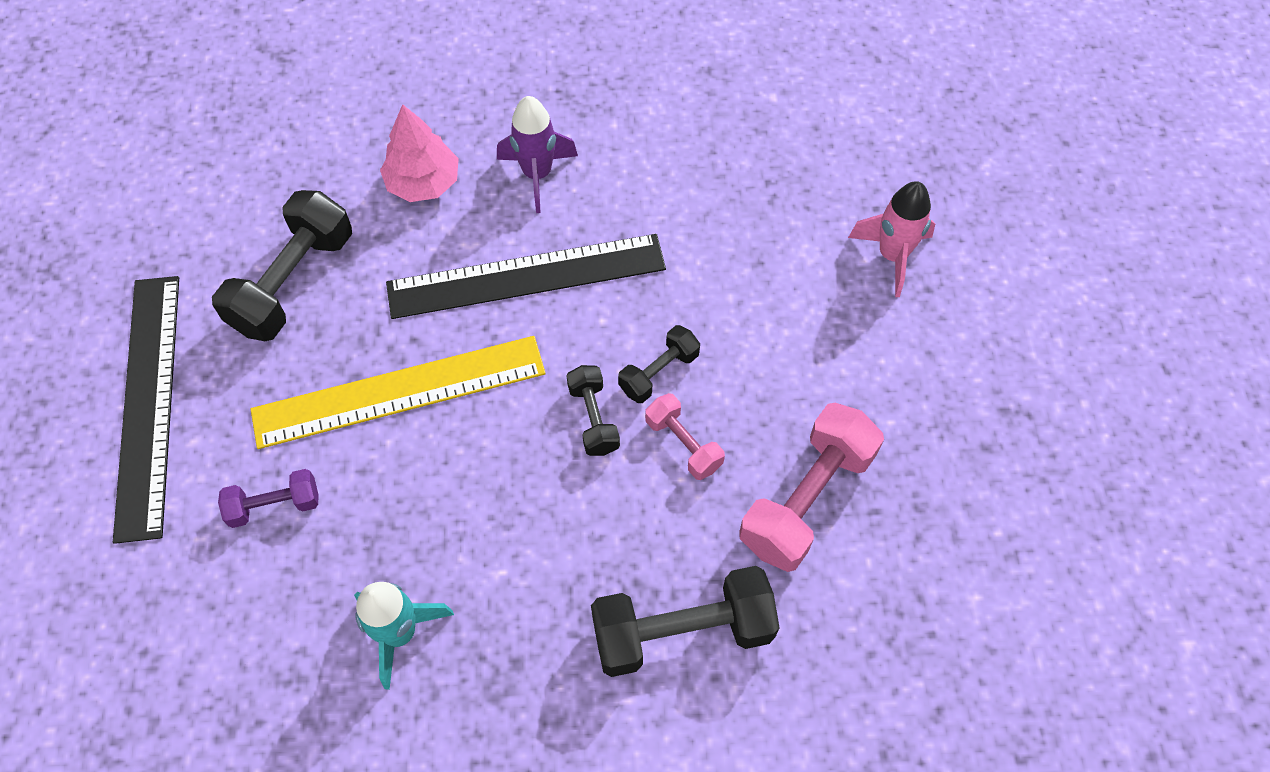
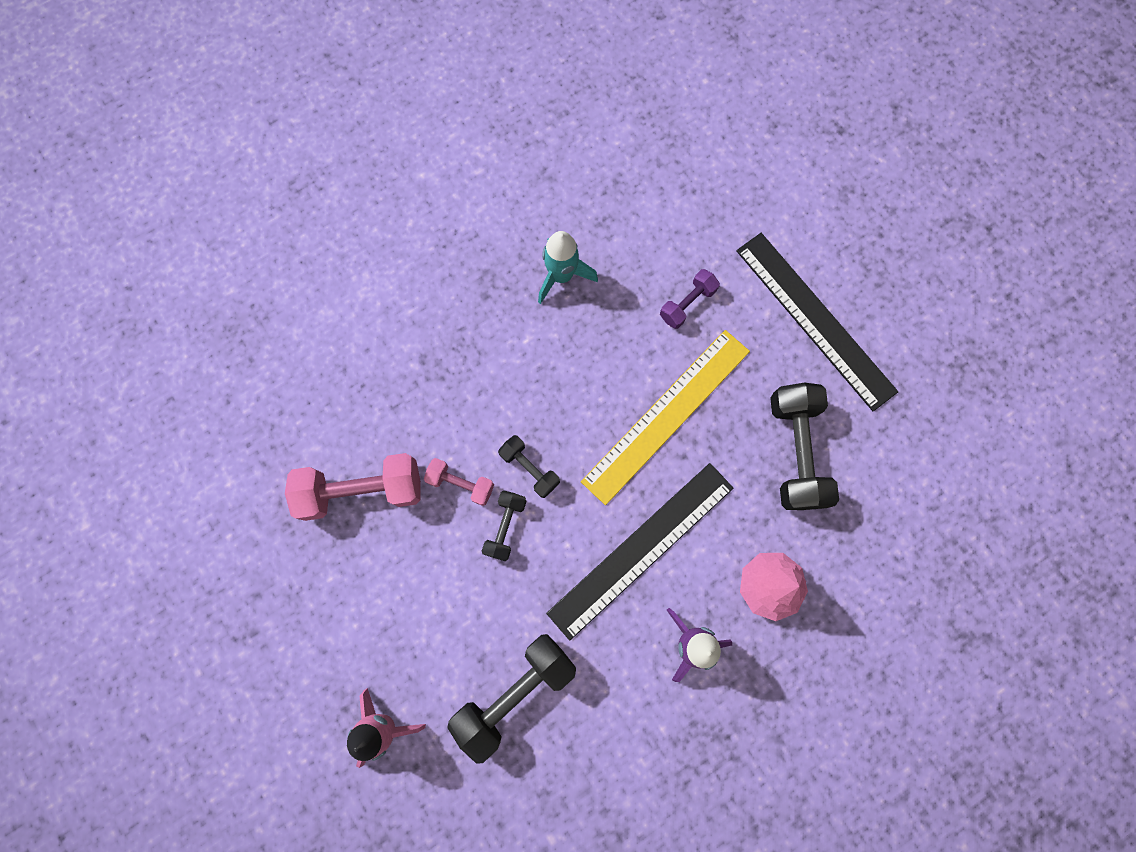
camera: 150 degrees right, 15 degrees up
black dumbbell [591,566,780,677] -> black dumbbell moved to [447,634,576,764]
pink dumbbell [739,403,884,572] -> pink dumbbell turned 75 degrees clockwise [285,453,421,521]

